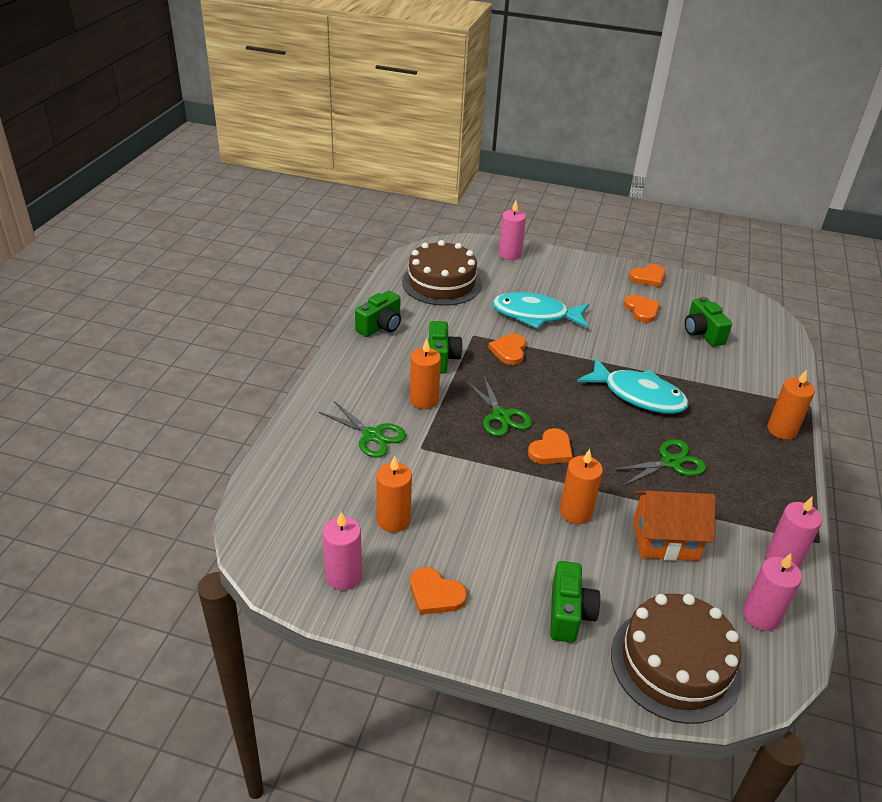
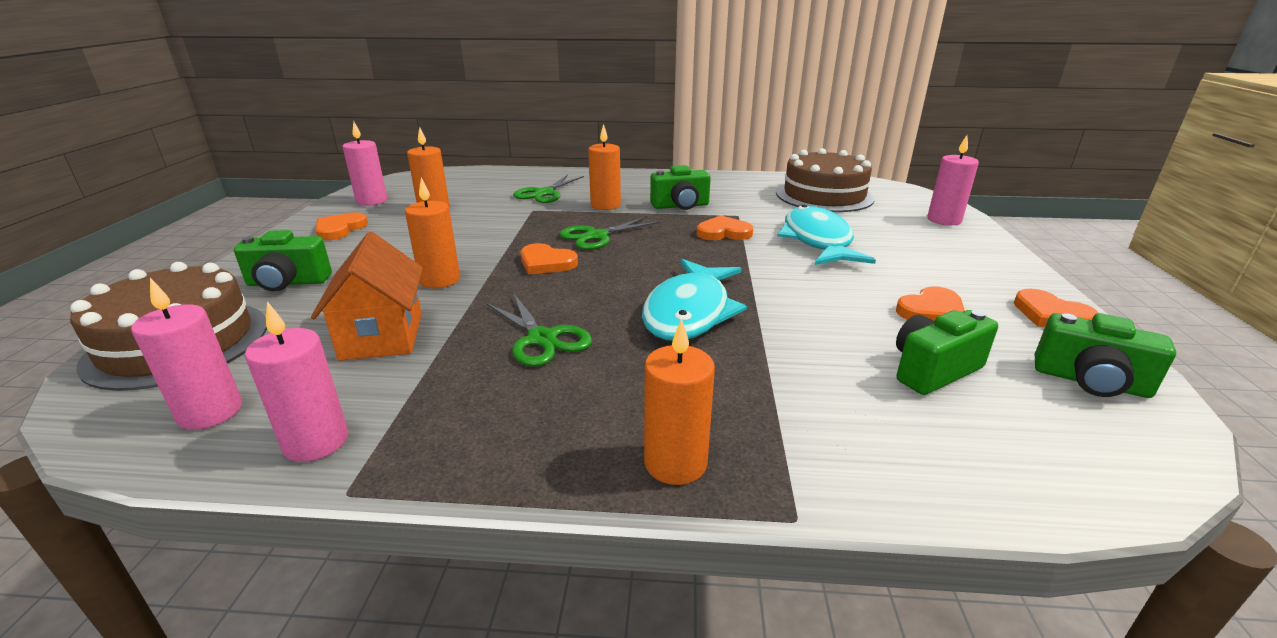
camera: 80 degrees right, 10 degrees down
green camera [355,291,401,337] -> green camera moved to [1035,313,1176,398]

